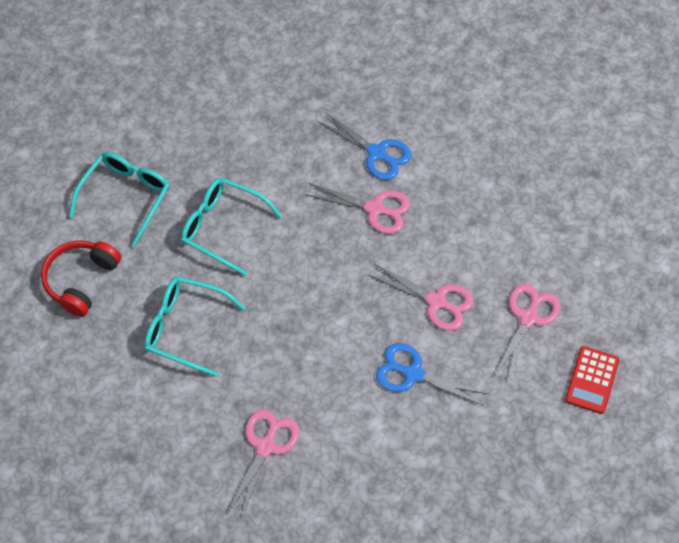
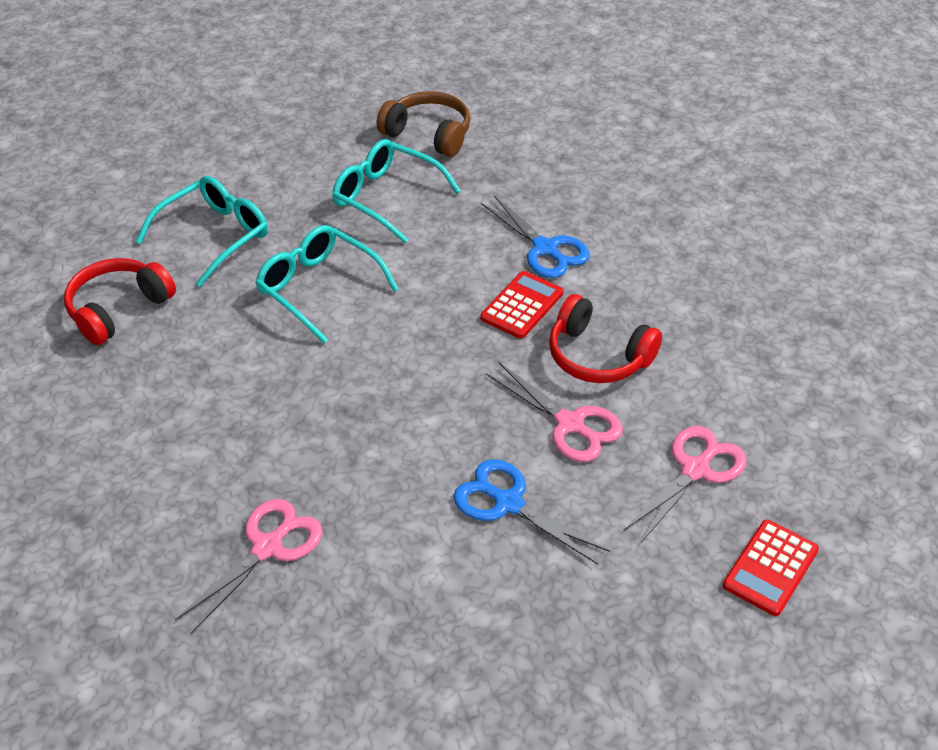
camera: 15 degrees right, 15 degrees down
turquoise glasses [144,276,246,377] -> turquoise glasses moved to [332,139,461,243]
pink scissors [305,183,410,234] -> red calculator [481,271,563,339]
none -> brown headphones [377,91,470,157]
none -> red headphones [549,294,662,383]

